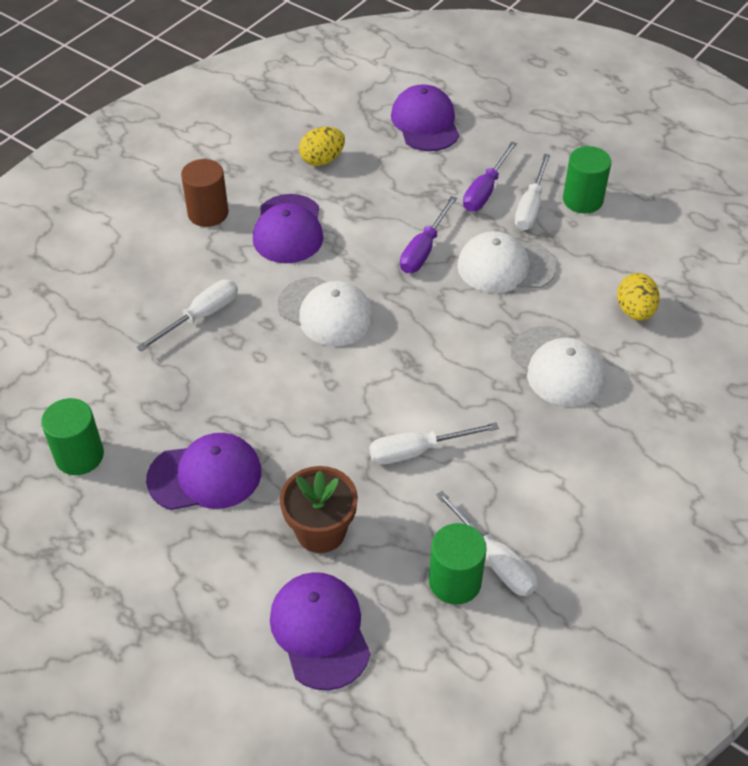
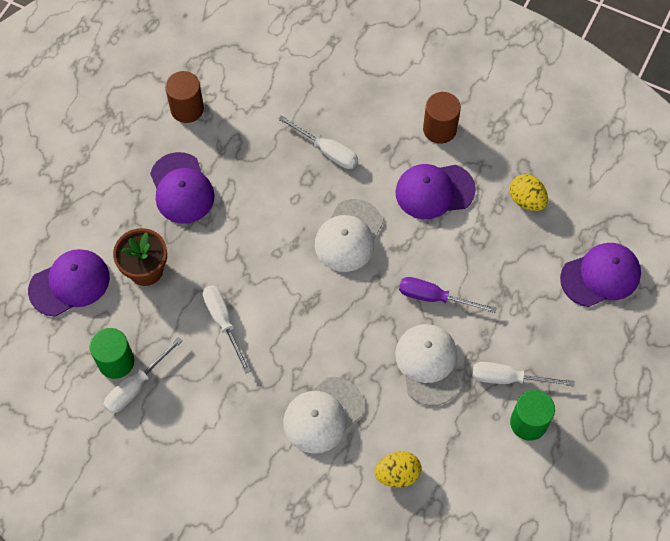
camera: 80 degrees right, 15 degrees up
green cylinder [41,398,104,475] -> brown cylinder [165,71,204,123]
purple screwdriver [463,141,517,212] -> none

